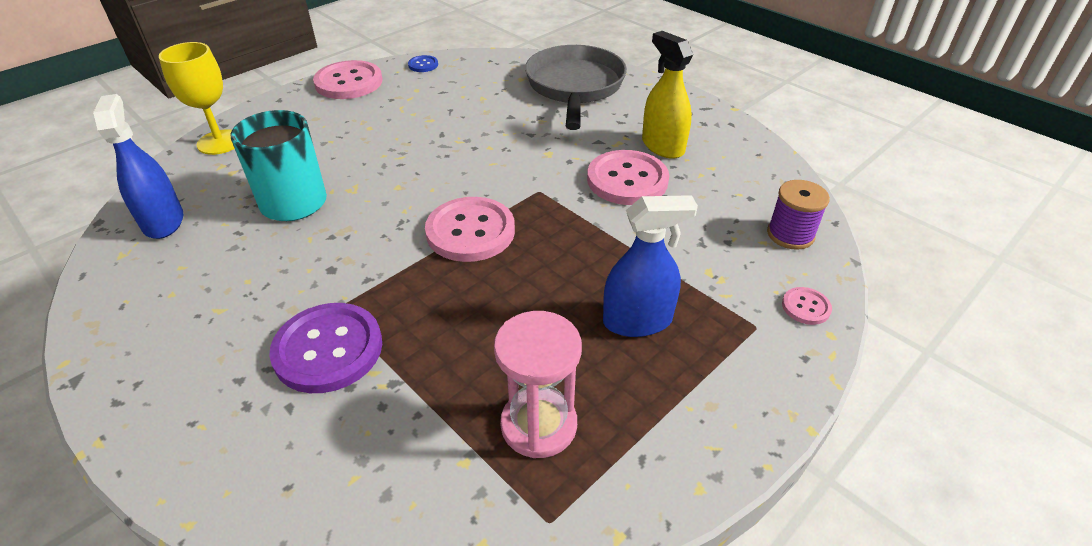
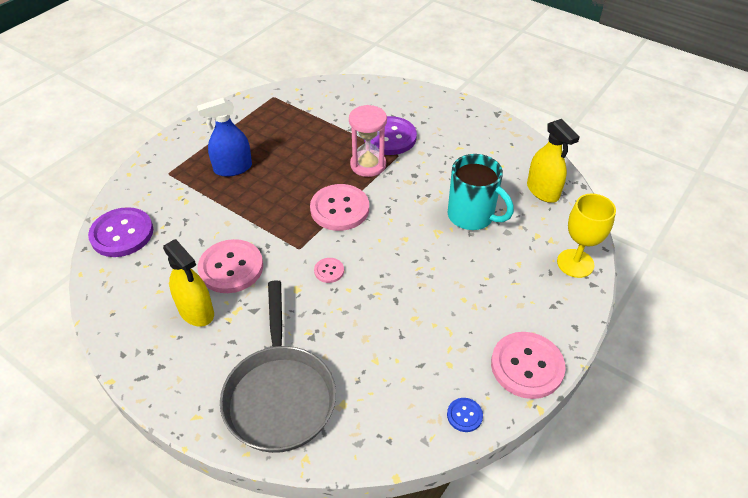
camera: 170 degrees right, 5 degrees up
blue spray bottle [93,94,183,239] -> yellow spray bottle [527,119,579,203]
pink hourglass [494,311,582,458] -> pink hourglass moved to [349,105,387,177]
purple spool [767,180,830,250] -> purple button [88,207,153,257]
pink button [782,287,832,325] -> pink button moved to [314,258,344,283]

